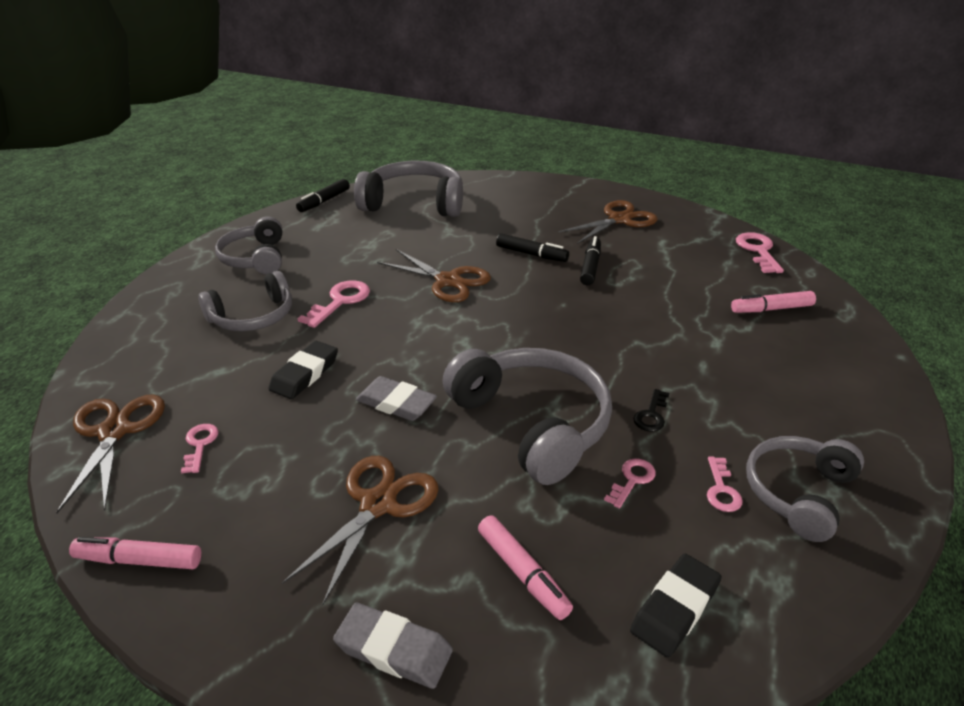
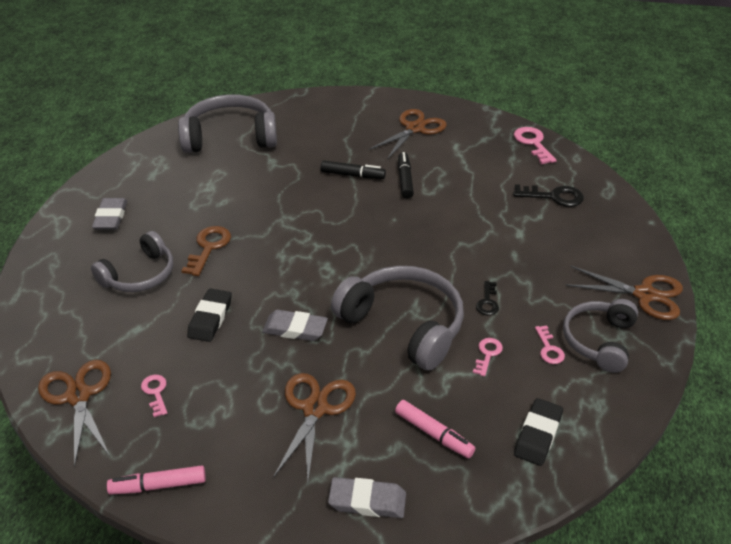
camera: 15 degrees left, 5 degrees up
grey headphones [215,217,282,274] -> grey eraser [92,198,127,230]
black marker [296,179,350,212] -> none
pink key [297,280,370,328] -> brown key [181,226,231,276]
brown scissors [377,249,491,302] -> brown scissors moved to [565,266,683,320]
pink marker [731,291,816,313] -> black key [513,184,584,207]

